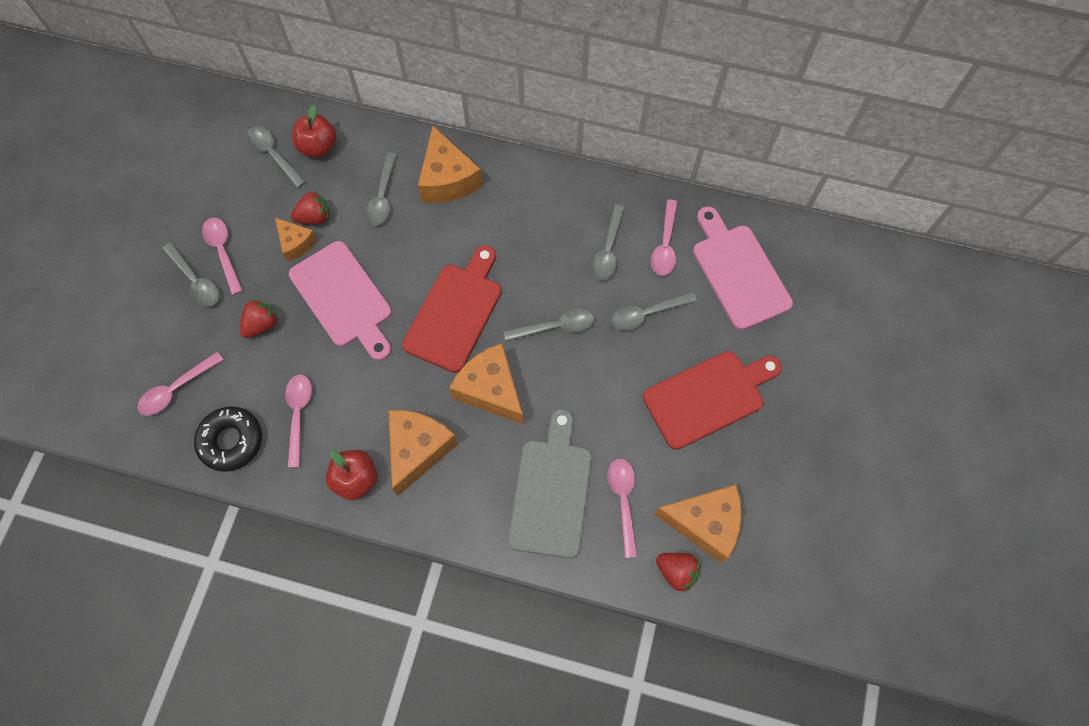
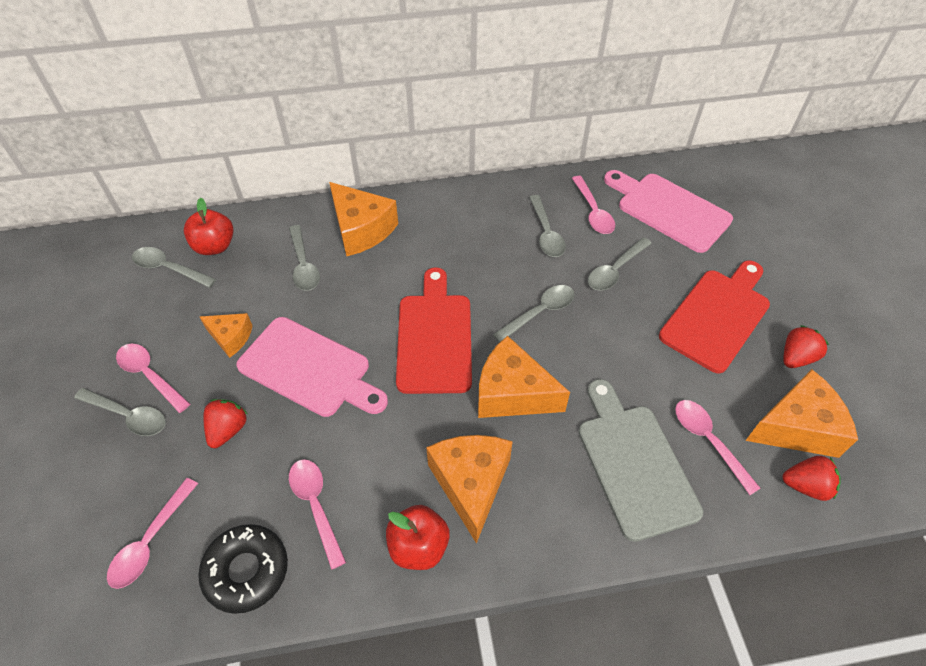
camera: 25 degrees left, 15 degrees down
red strawberry [291,191,329,225] -> red strawberry moved to [783,325,829,368]

